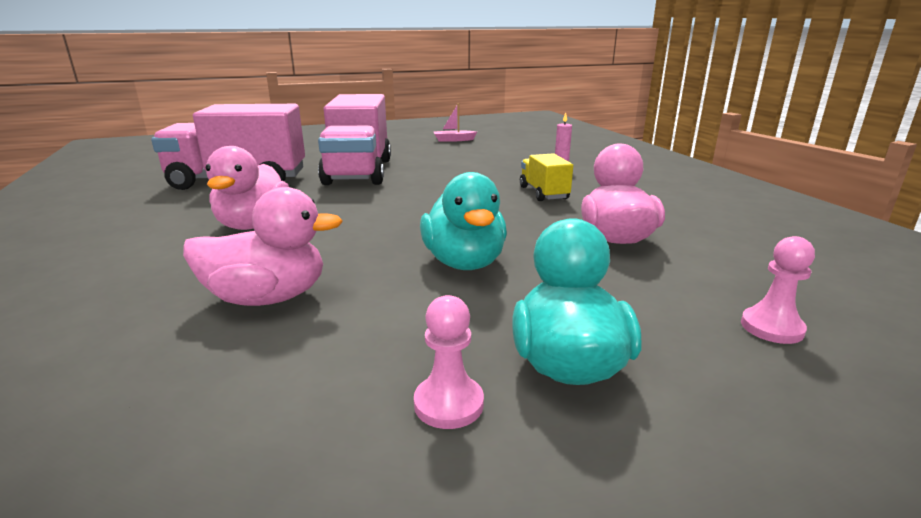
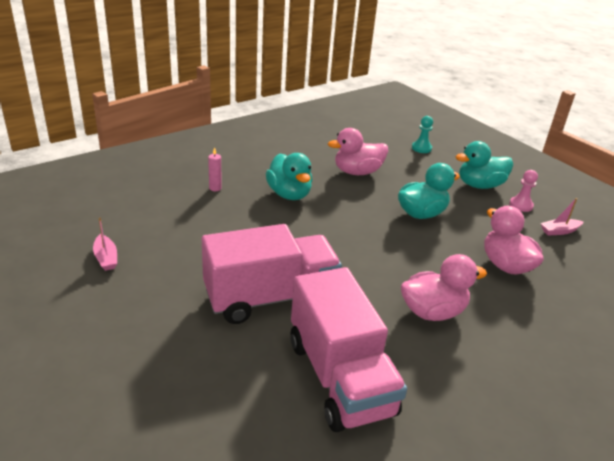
camera: 110 degrees left, 10 degrees up
yellow truck [520,153,573,201] -> turquoise duck [266,153,312,200]
pink pawn [741,236,815,344] -> turquoise pawn [412,116,433,153]
none -> pink boat [541,198,584,236]

